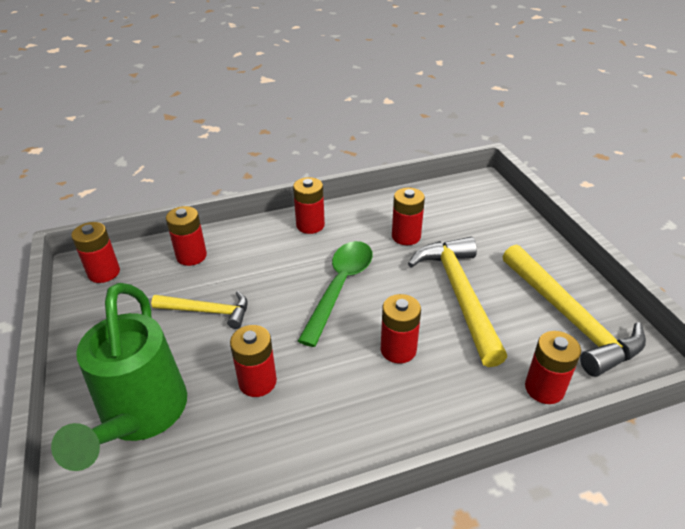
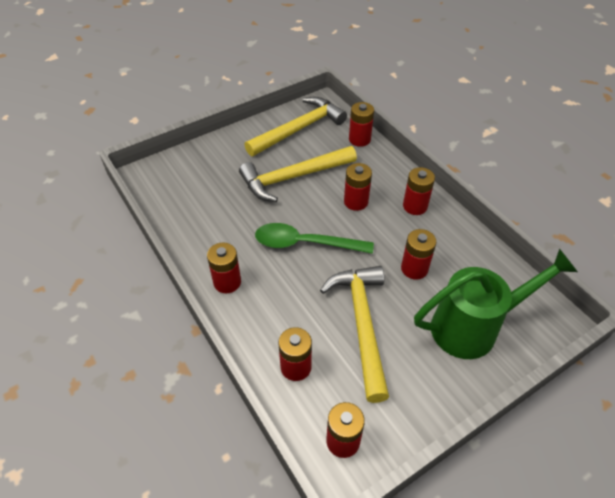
camera: 105 degrees left, 10 degrees up
yellow hammer [151,291,248,329] -> yellow hammer [320,266,389,403], size x1.72
red battery [392,188,425,245] -> red battery moved to [403,167,435,215]

